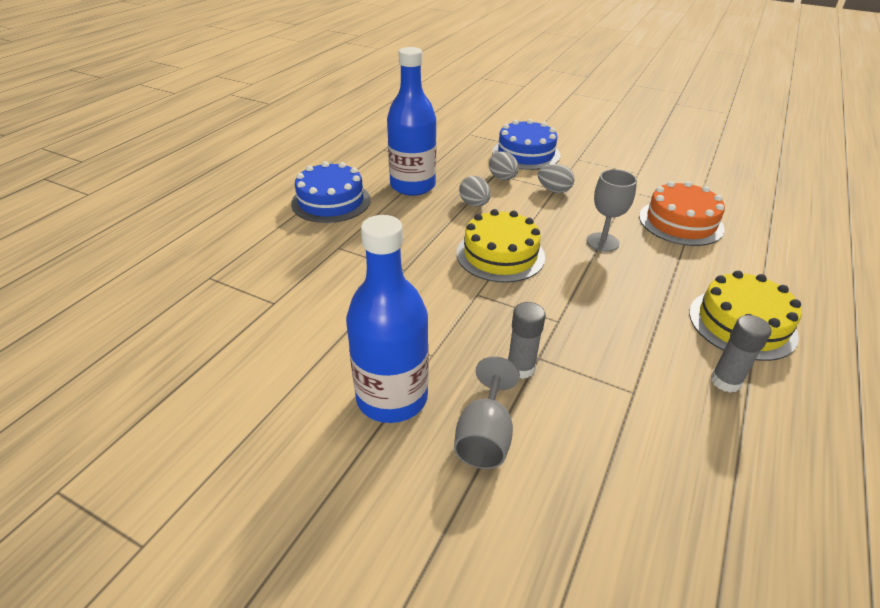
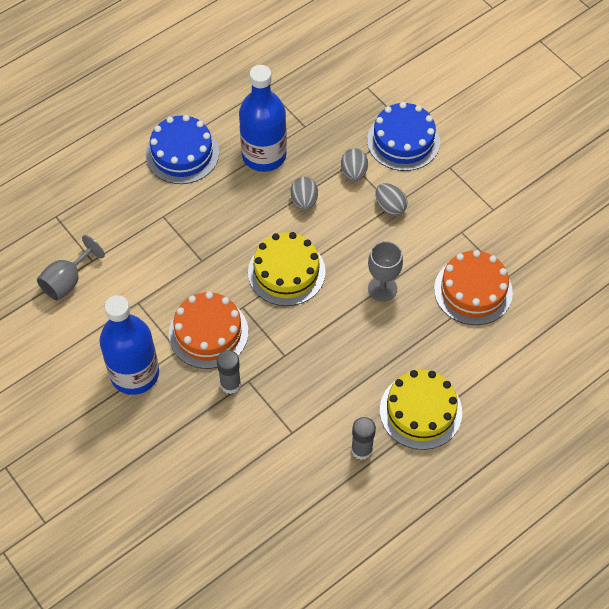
camera: 25 degrees right, 20 degrees up
grey goblet [454,357,520,469] -> grey goblet moved to [37,235,105,301]
none -> orange cake [169,292,248,369]

